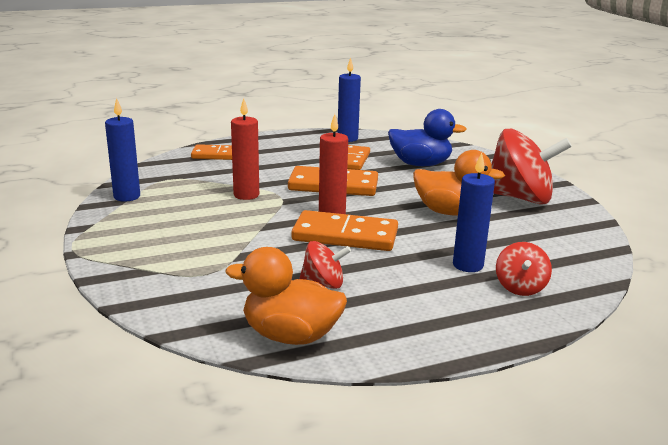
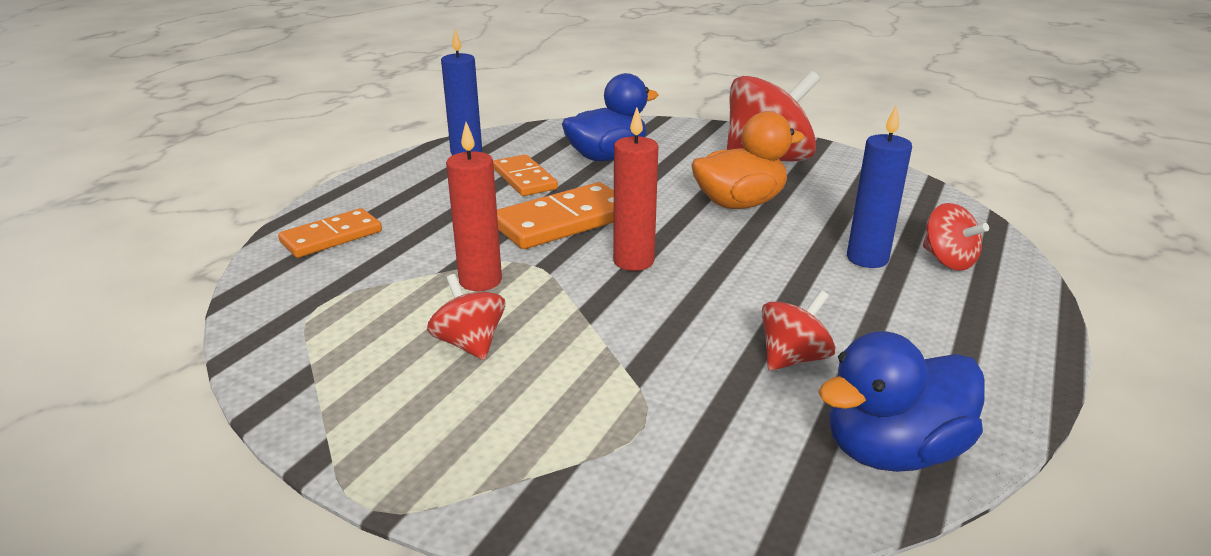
camera: 40 degrees left, 5 degrees up
blue candle [105,98,140,201] -> none
orange duck [225,247,347,345] -> blue duck [818,331,984,472]
orange domino [292,210,398,251] -> none
none -> red spinning top [427,274,505,360]

